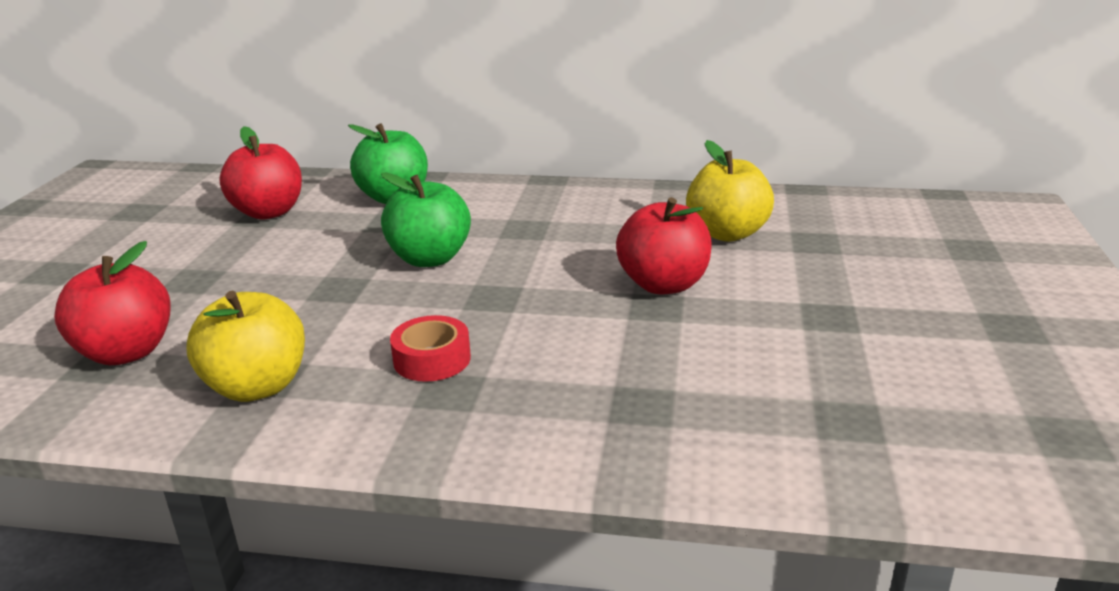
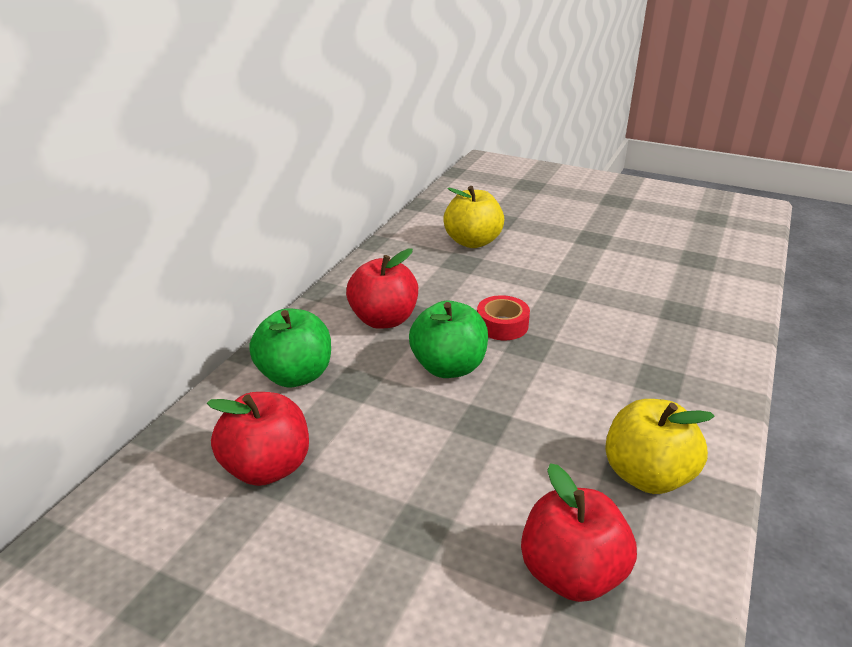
camera: 75 degrees left, 5 degrees up
red tape [390,315,471,382] -> red tape moved to [477,295,530,340]
red apple [616,197,712,294] -> red apple moved to [346,249,418,329]

